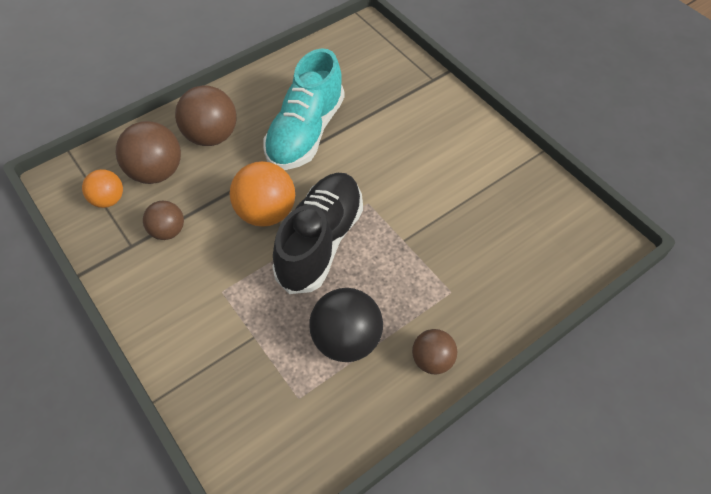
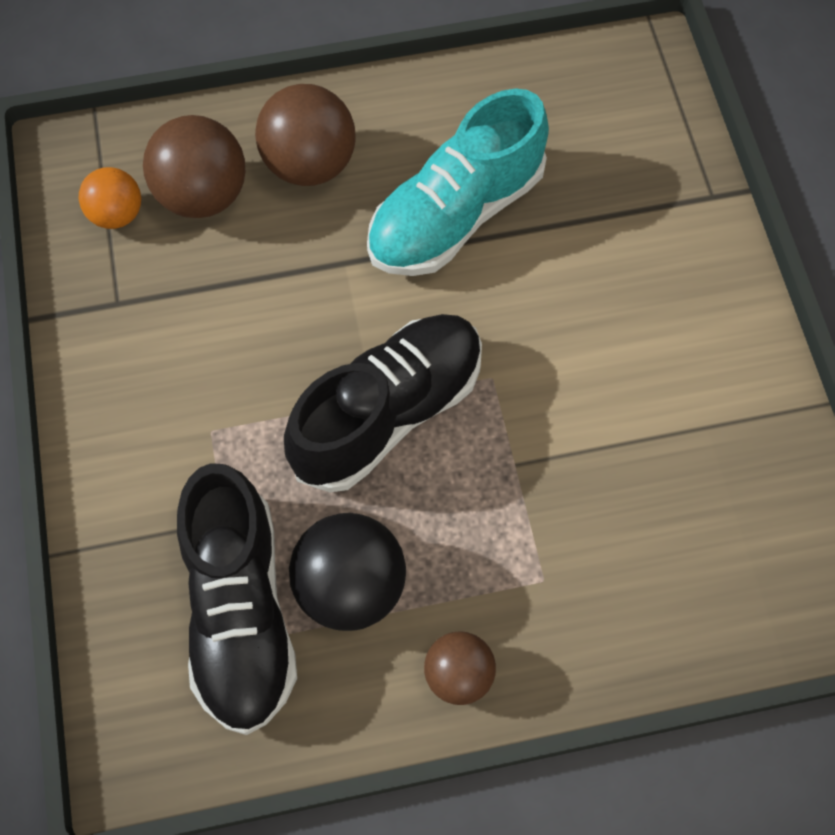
camera: 25 degrees right, 10 degrees up
brown ball [143,201,184,240] -> none
orange ball [230,161,295,227] -> none
none -> black shoe [177,463,297,735]

